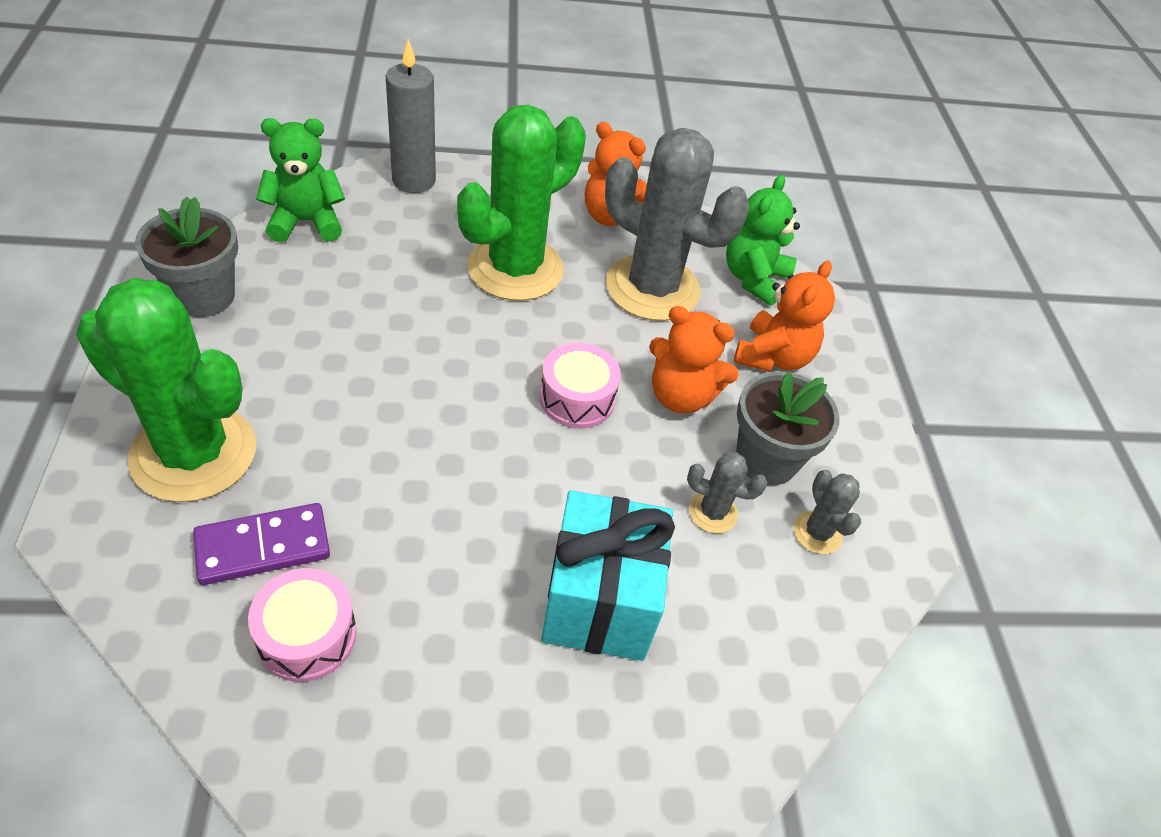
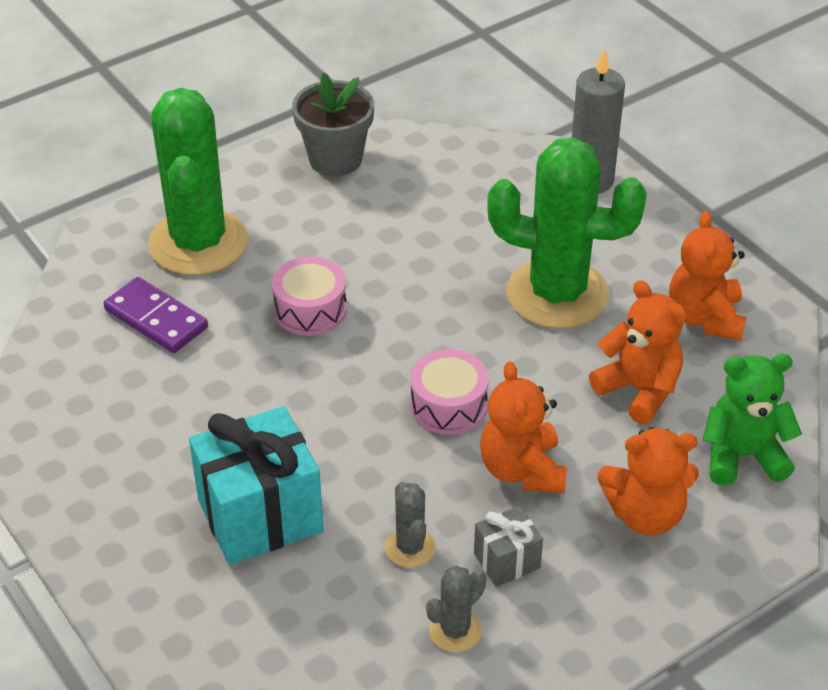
camera: 65 degrees right, 5 degrees down
pink drum [248,568,356,682] -> pink drum moved to [272,256,347,336]
green teddy bear [256,118,345,242] -> none
grey cactus [605,128,750,321] -> orange teddy bear [589,280,687,424]
grey flower pot [736,371,840,485] -> grey gift [474,506,543,587]

